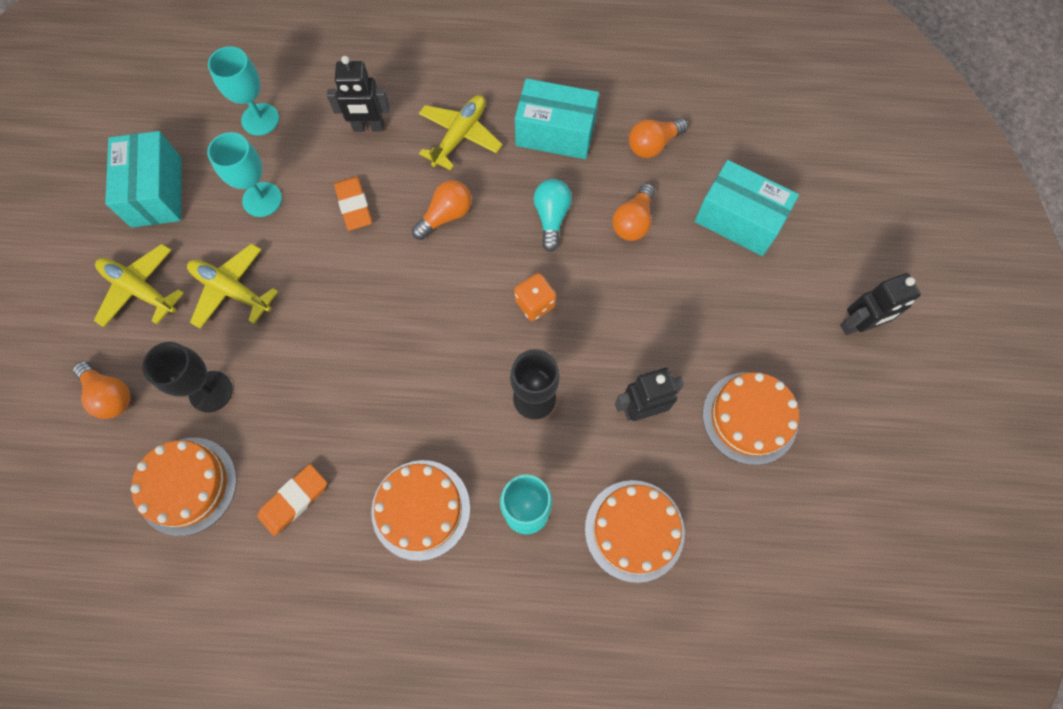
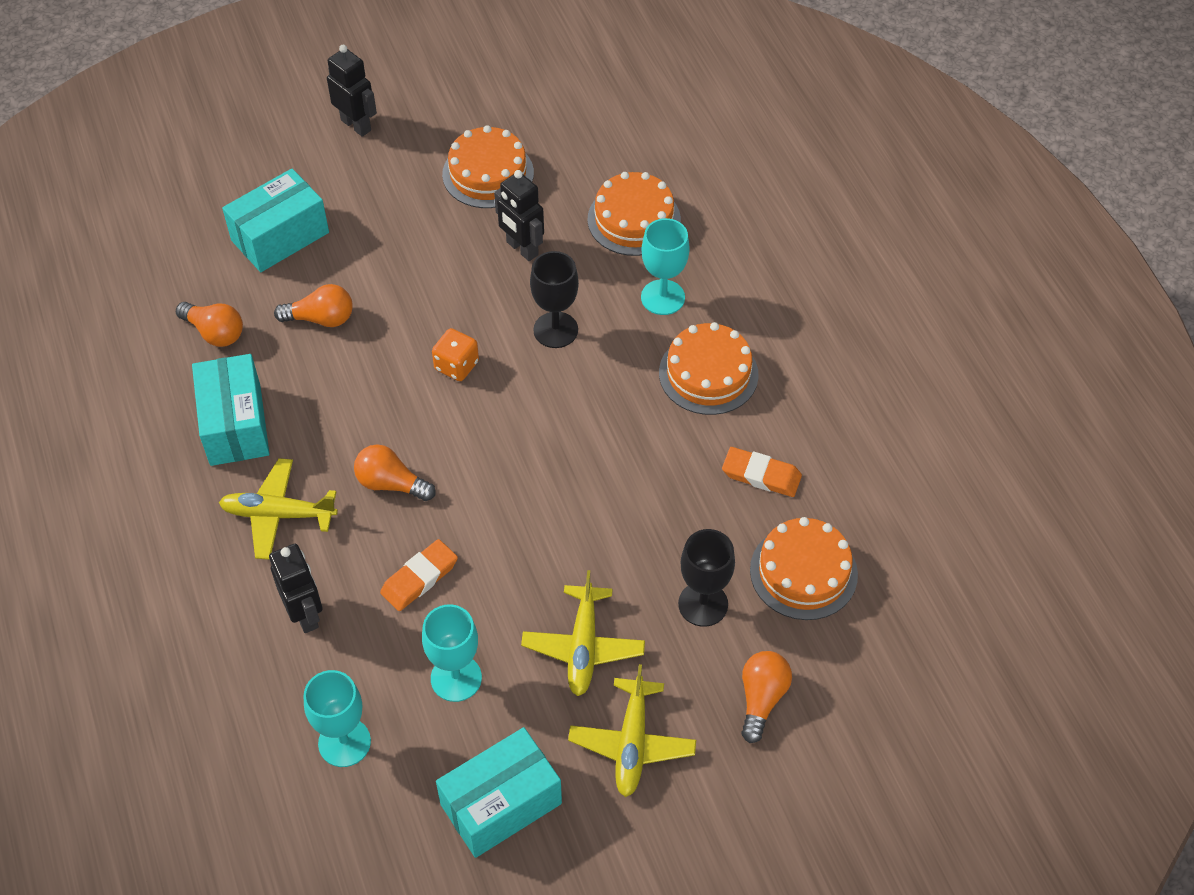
camera: 115 degrees left, 15 degrees down
turquoise light bulb [534,179,572,252] -> none
turquoise box [695,160,799,256] -> turquoise box turned 45 degrees clockwise [222,169,329,272]

